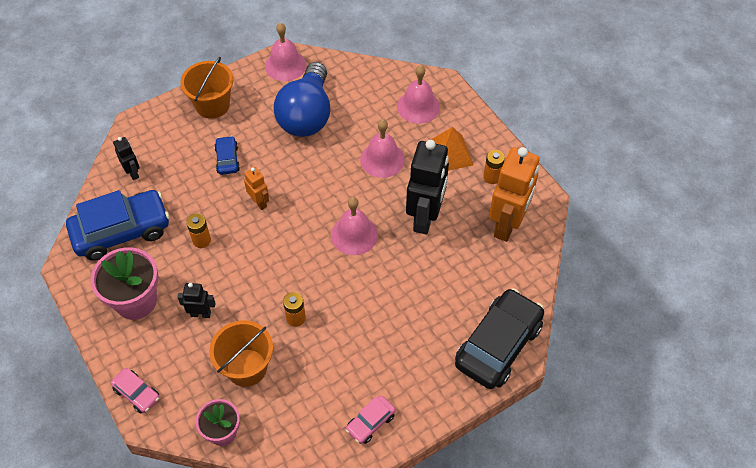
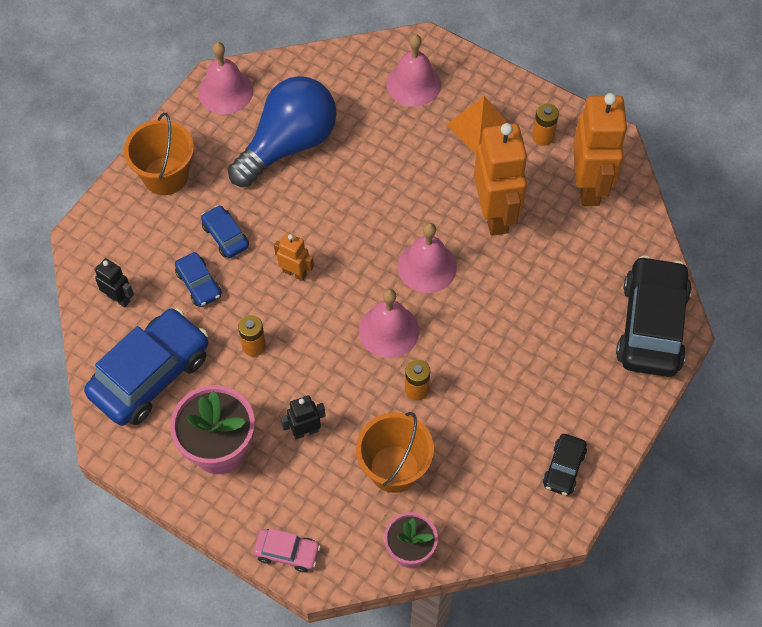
camera: 25 degrees left, 5 degrees up
blue light bulb [273,62,330,137] -> blue light bulb turned 120 degrees counterclockwise [228,76,337,187]
pink car [345,395,396,444] -> black car [543,434,587,496]
pink bell [360,119,405,178] -> pink bell moved to [359,289,419,358]
black robot [406,140,449,235] -> orange robot [474,123,528,236]
none -> blue car [175,252,222,307]

